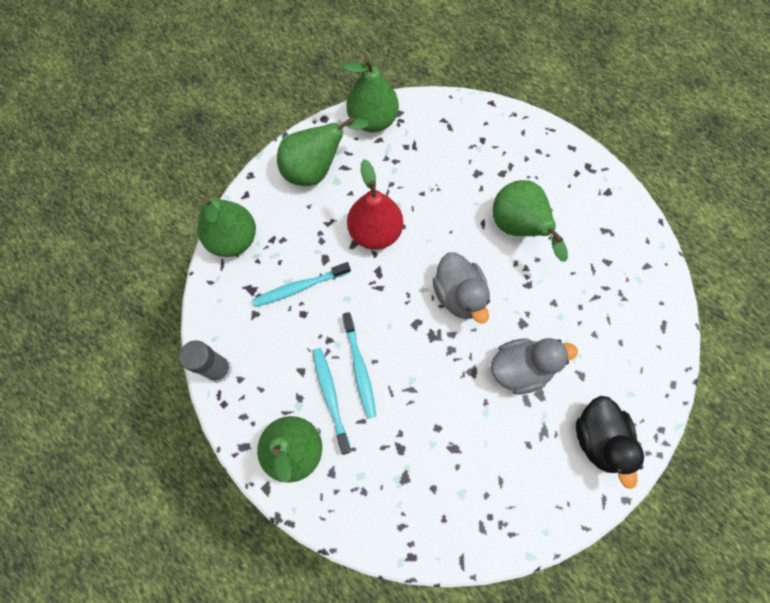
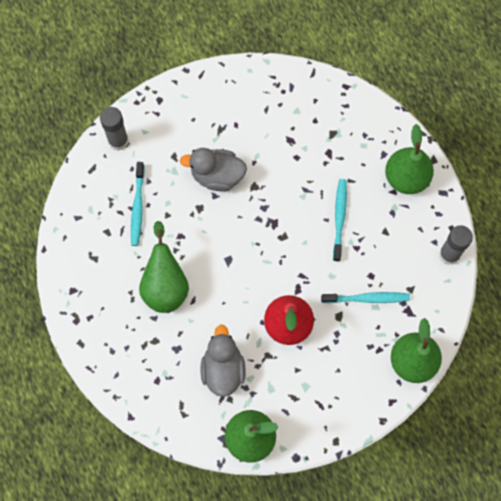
camera: 160 degrees left, 0 degrees up
green pear [277,117,369,186] -> none
turquoise toothbrush [313,348,351,455] -> turquoise toothbrush moved to [131,162,145,246]
grey duck [432,252,490,323] -> grey duck moved to [200,325,246,397]
black duck [576,396,644,489] -> none
none -> grey glue stick [100,107,129,151]

